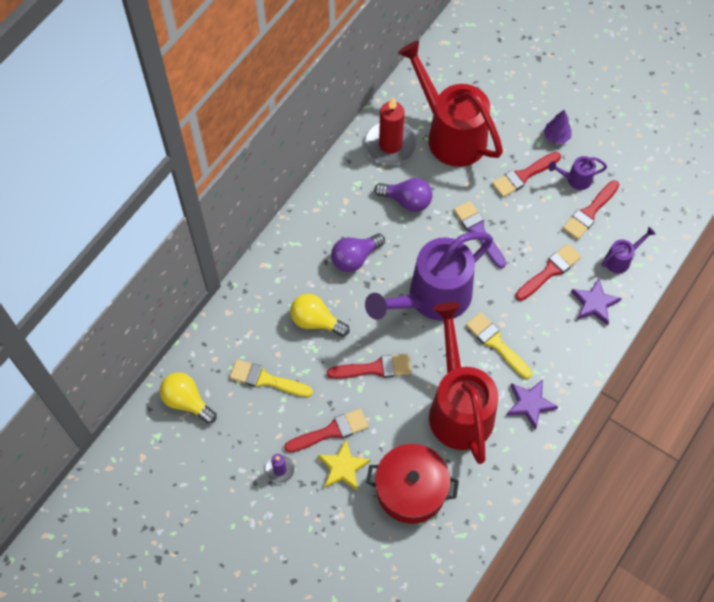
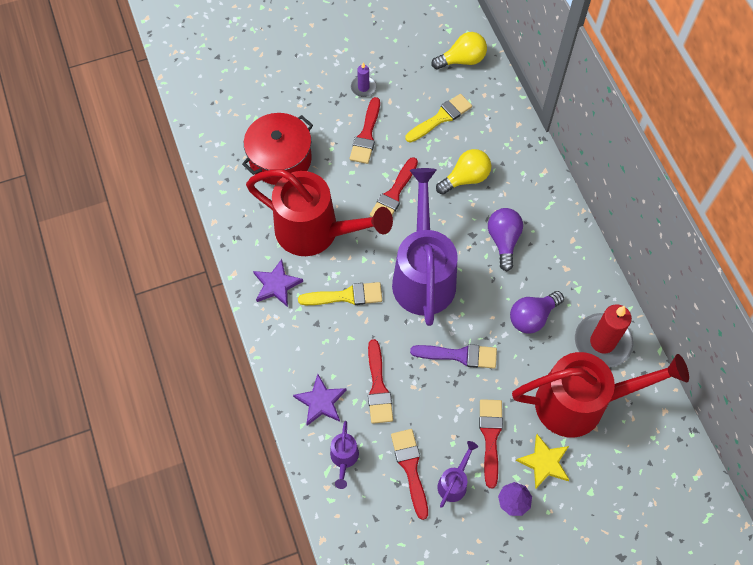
camera: 125 degrees right, 0 degrees up
yellow star [318,439,370,490] -> yellow star moved to [516,434,569,489]

